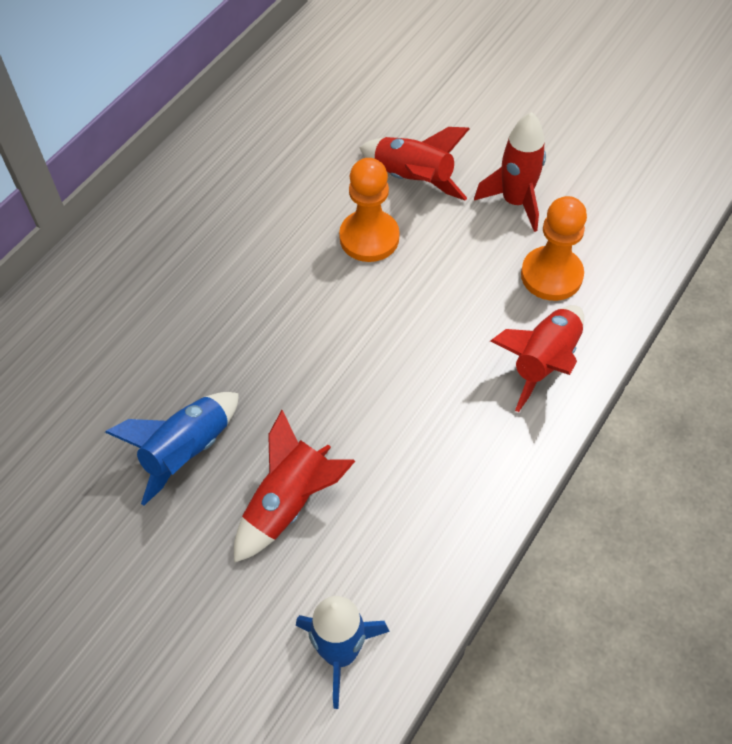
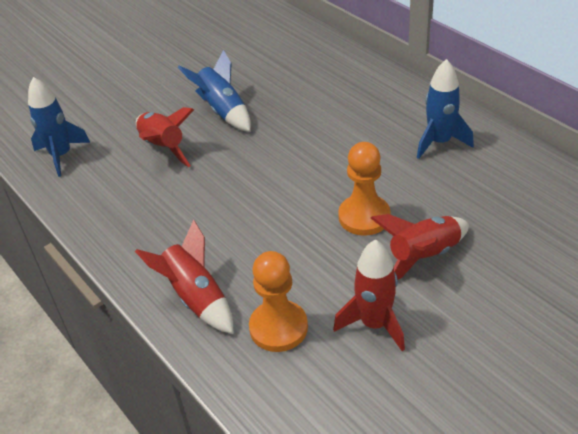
camera: 110 degrees right, 15 degrees down
none -> blue rocket [417,59,474,159]

